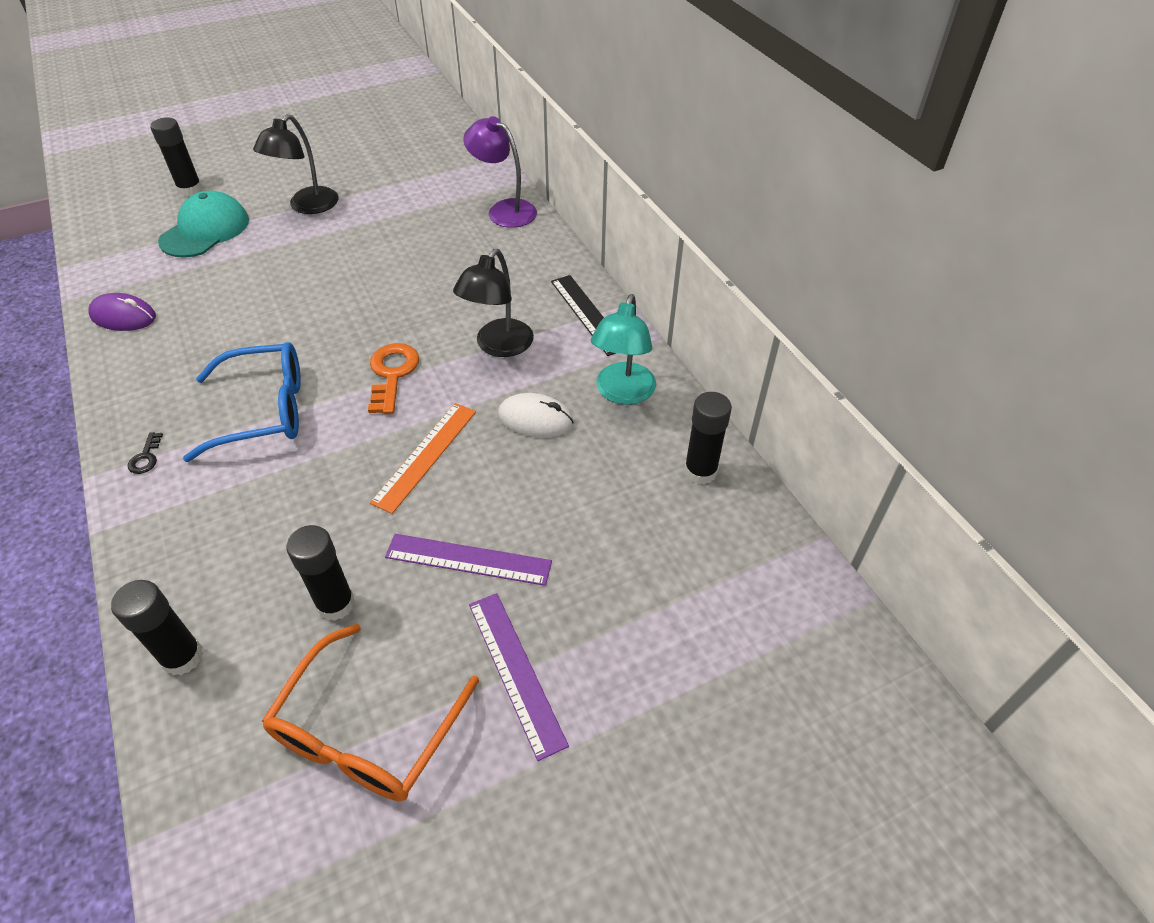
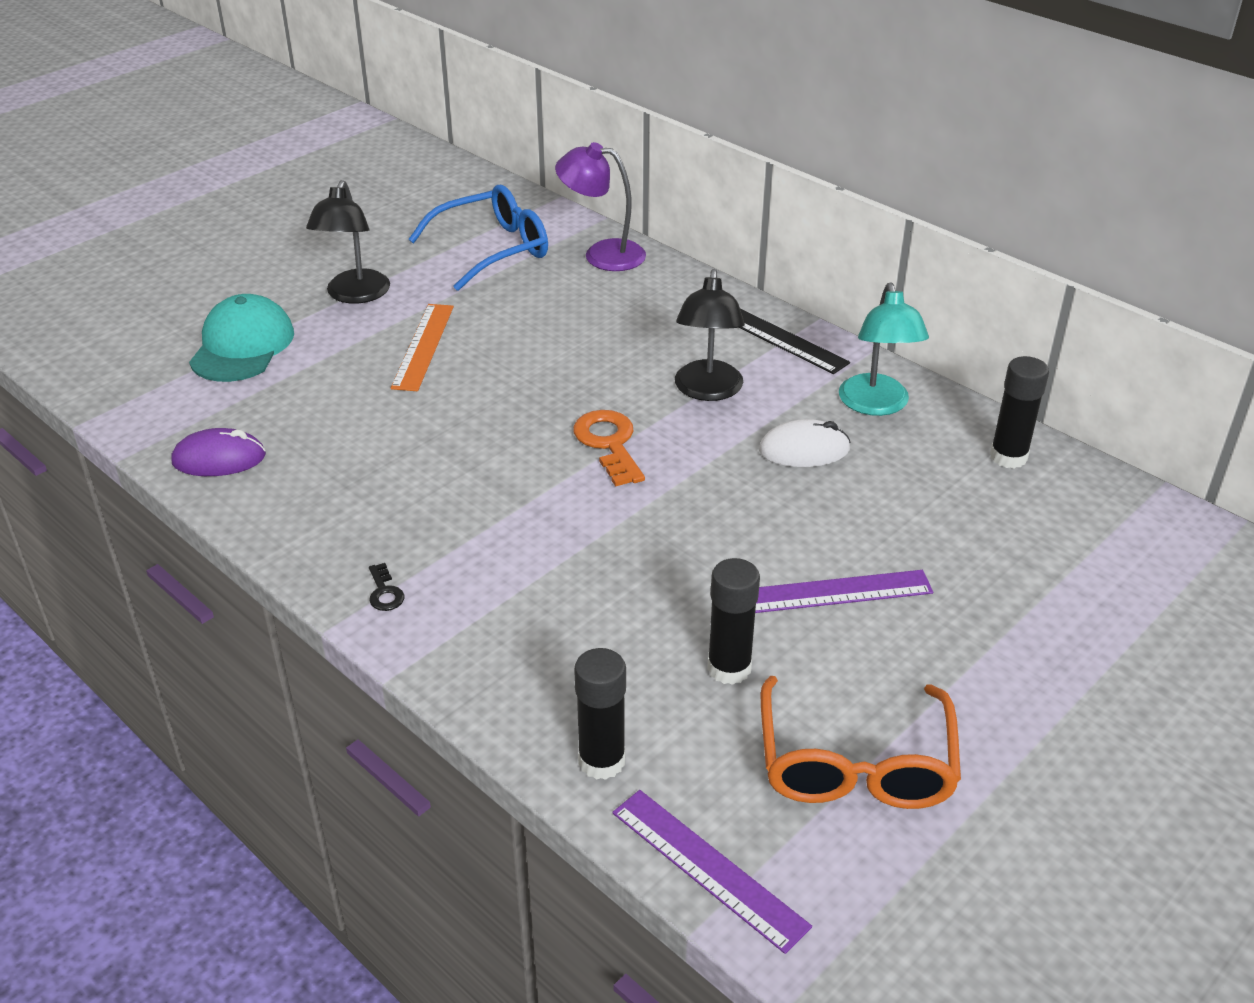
camera: 20 degrees left, 10 degrees down
black glue stick [150,117,203,196] -> none
blue glasses [183,342,301,462] -> blue glasses moved to [408,185,548,291]
orange ruler [370,403,476,514] -> orange ruler moved to [391,304,454,391]
purple ruler [469,593,569,761] -> purple ruler moved to [612,790,812,954]

